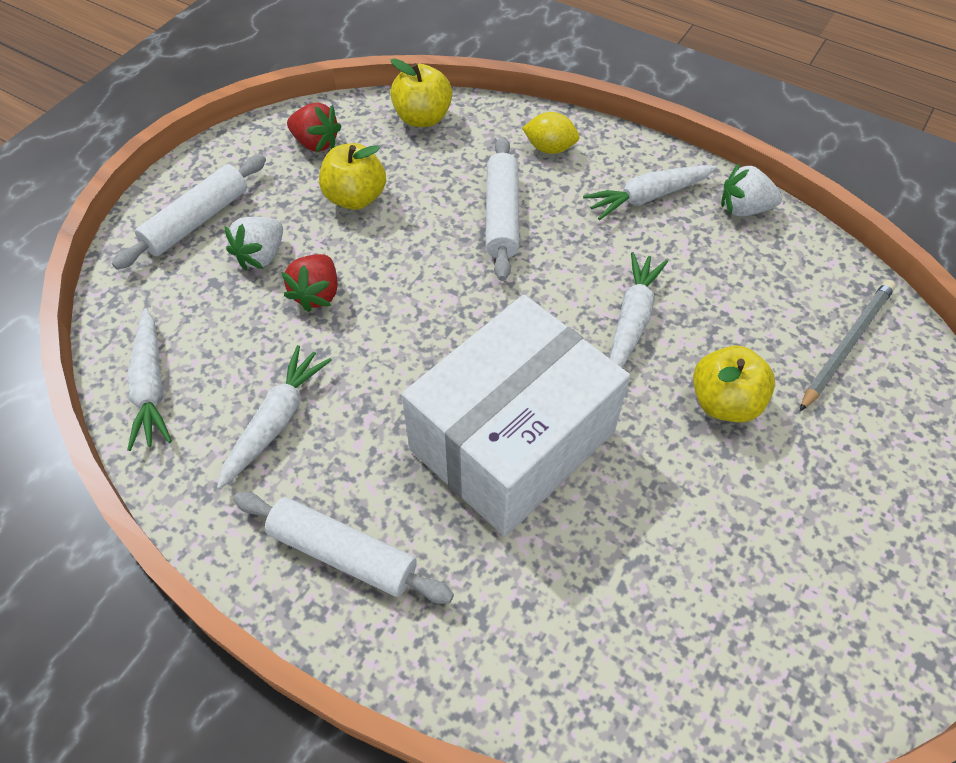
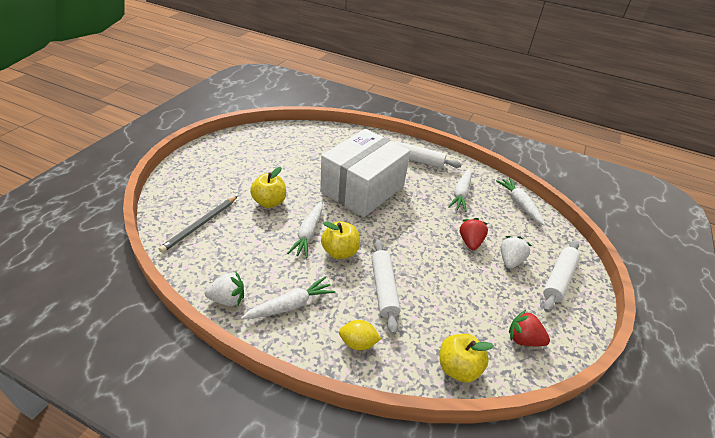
camera: 170 degrees right, 15 degrees down
yellow apple [319,143,386,210] -> yellow apple moved to [321,221,360,259]

